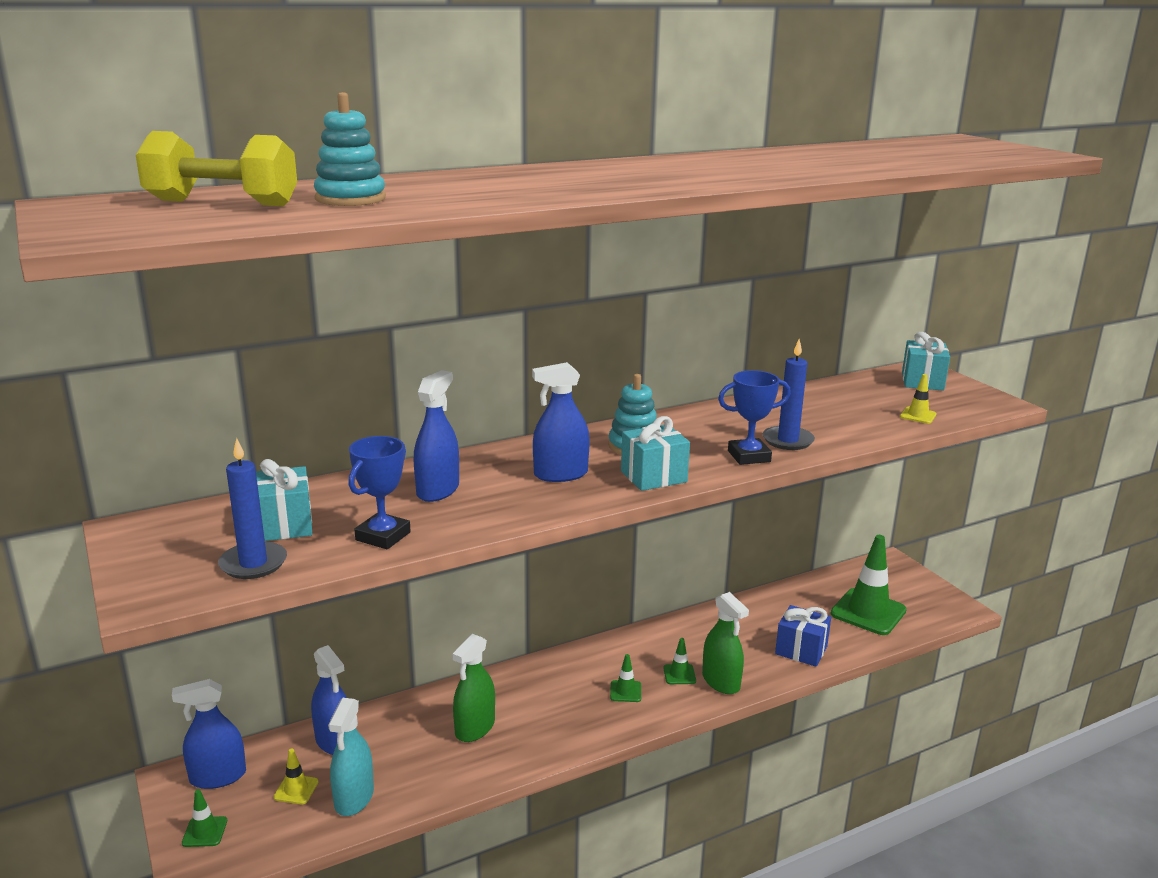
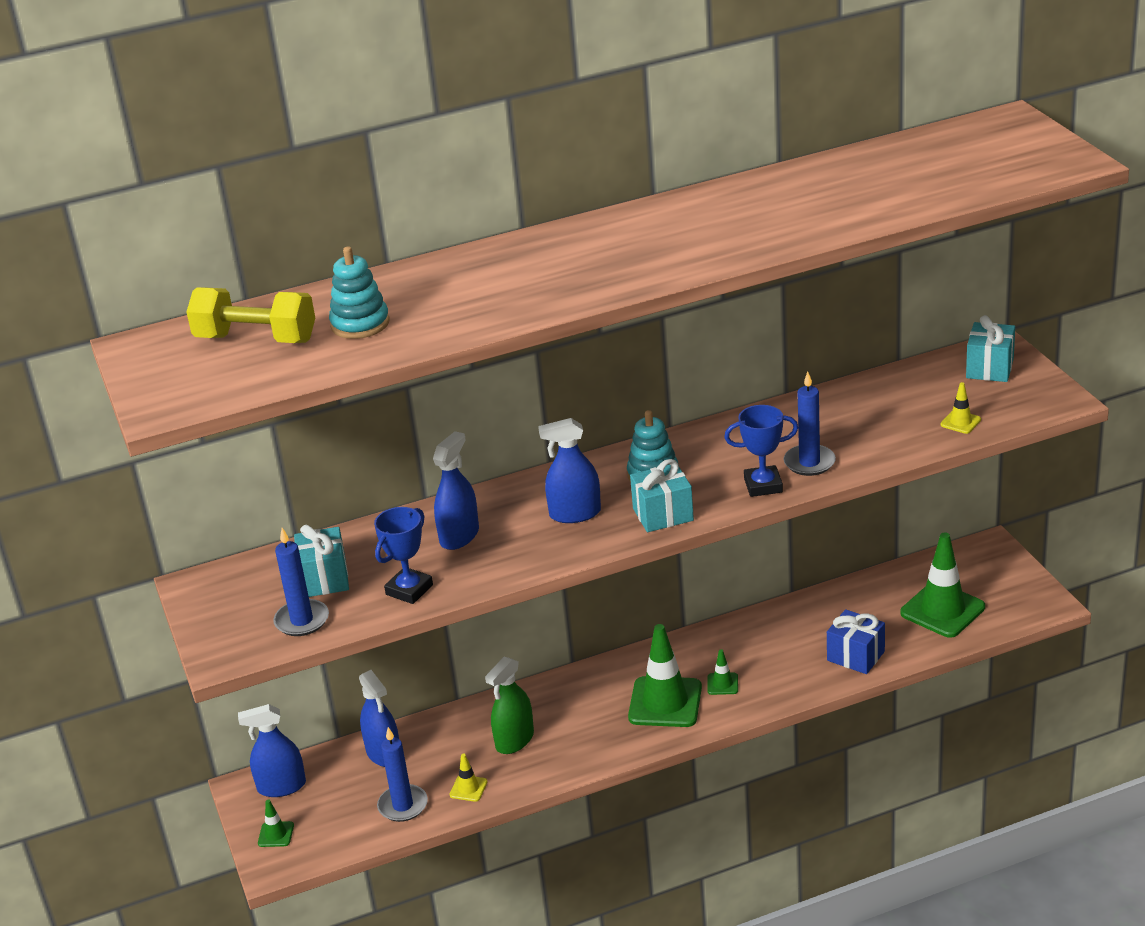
camera: 10 degrees right, 10 degrees up
yellow traffic cone [274,748,318,804] -> yellow traffic cone moved to [449,753,488,802]
turquoise spray bottle [328,698,374,816] -> blue candle [377,727,428,822]
green traffic cone [610,654,641,702] -> green traffic cone [628,624,702,727], size x2.22
green spray bottle [702,592,749,694] -> none

